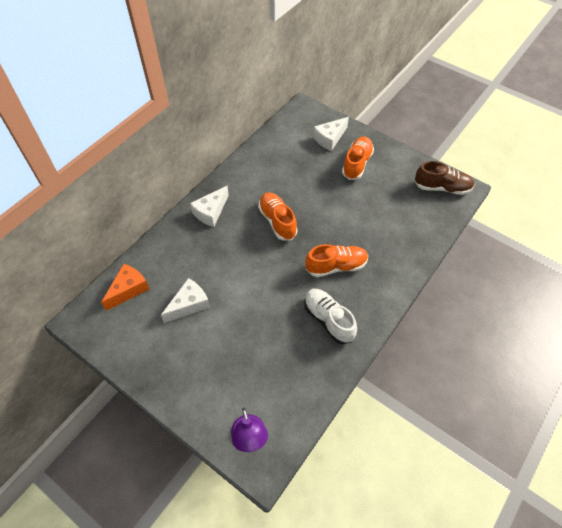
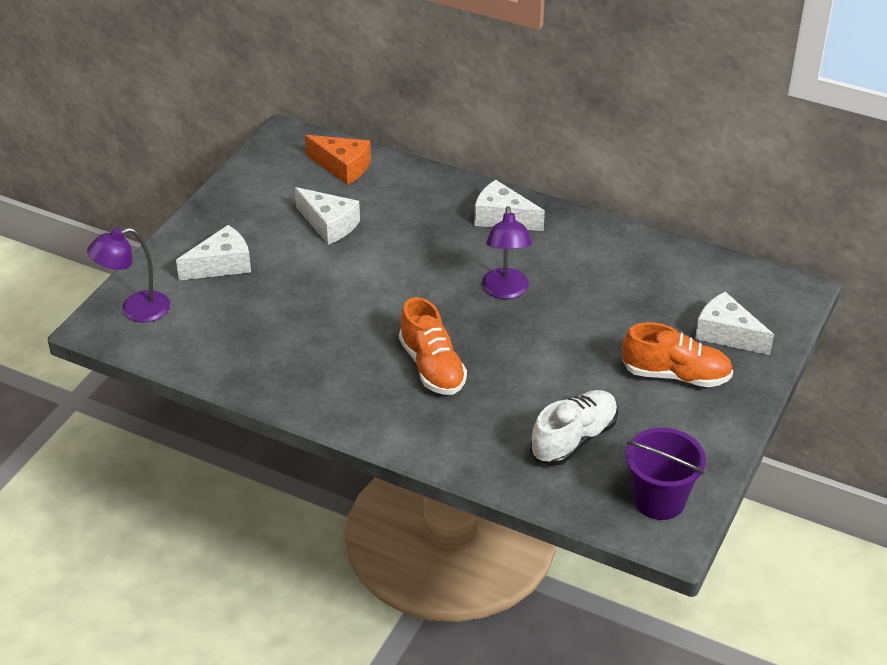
camera: 80 degrees right, 15 degrees down
orange shoe [258,192,298,240] -> purple lamp [482,206,532,299]
white shoe [304,289,357,344] -> white shoe moved to [530,390,618,466]
brown shoe [415,161,475,195] -> purple bucket [626,428,706,520]
none -> white cheese [176,225,251,280]

